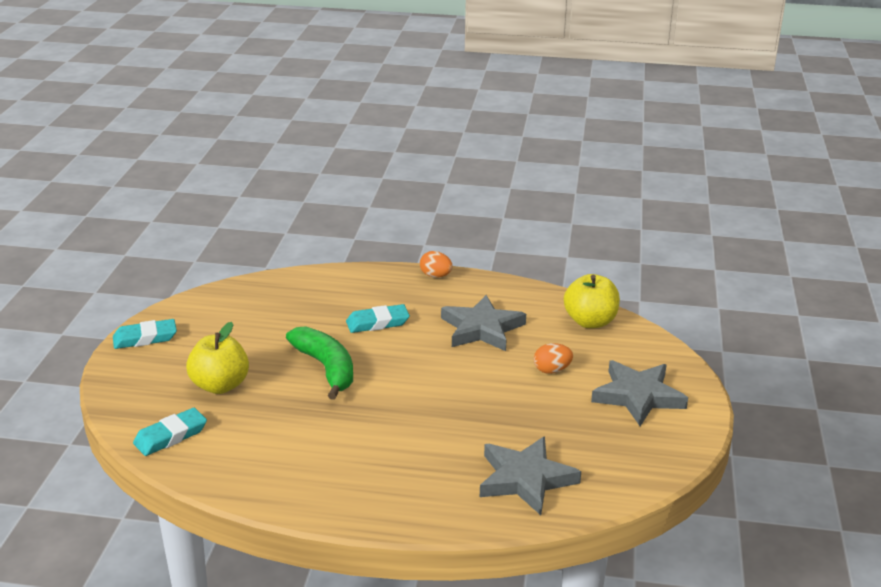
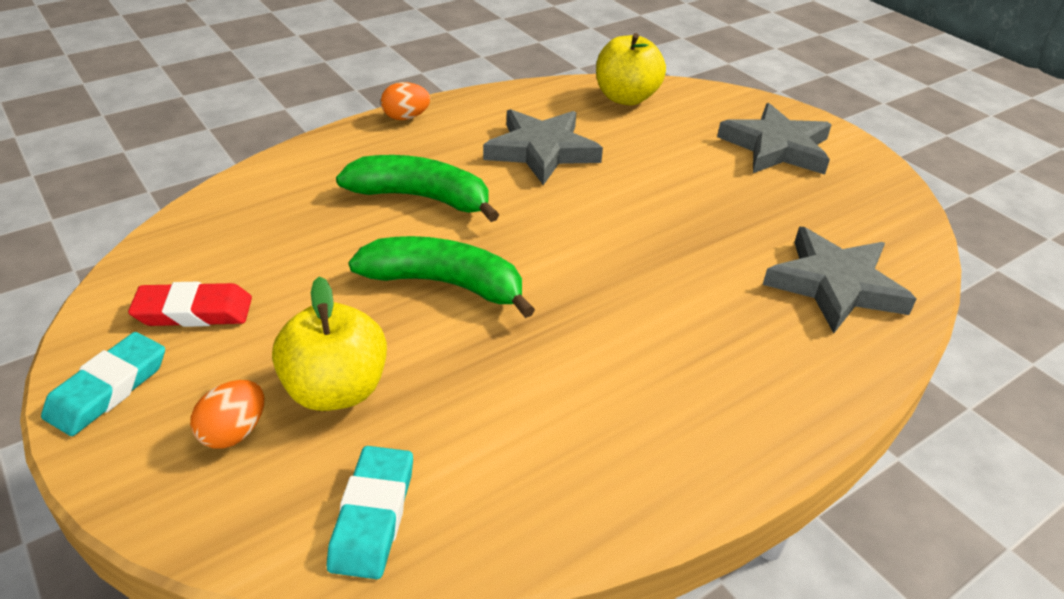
camera: 45 degrees left, 10 degrees up
turquoise eraser [346,304,410,333] -> green banana [336,155,499,222]
orange egg [534,343,573,374] -> orange egg moved to [190,380,264,449]
none -> red eraser [128,282,252,327]

